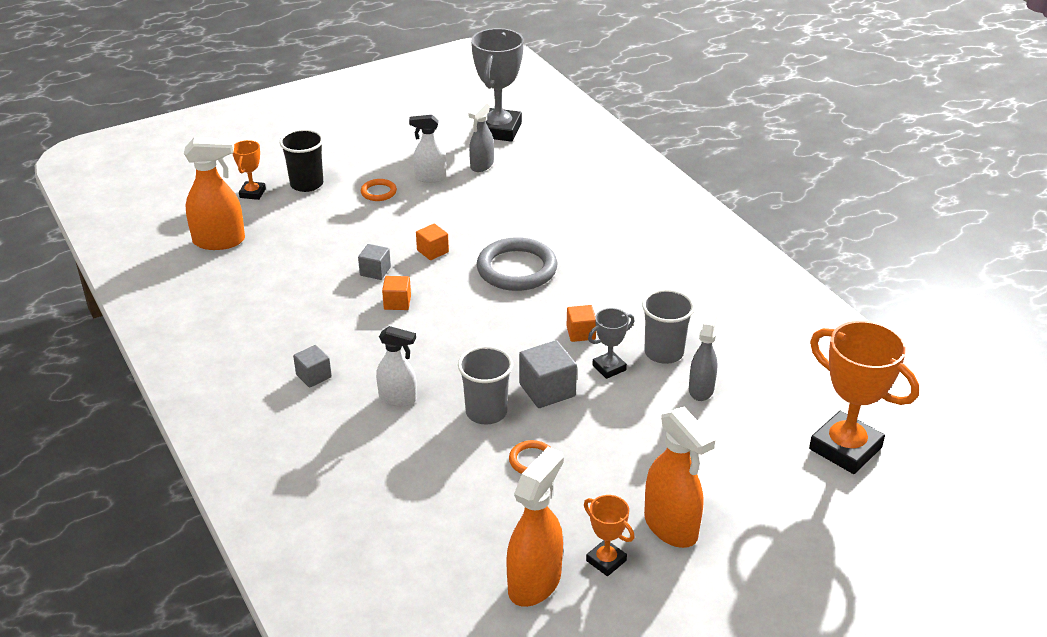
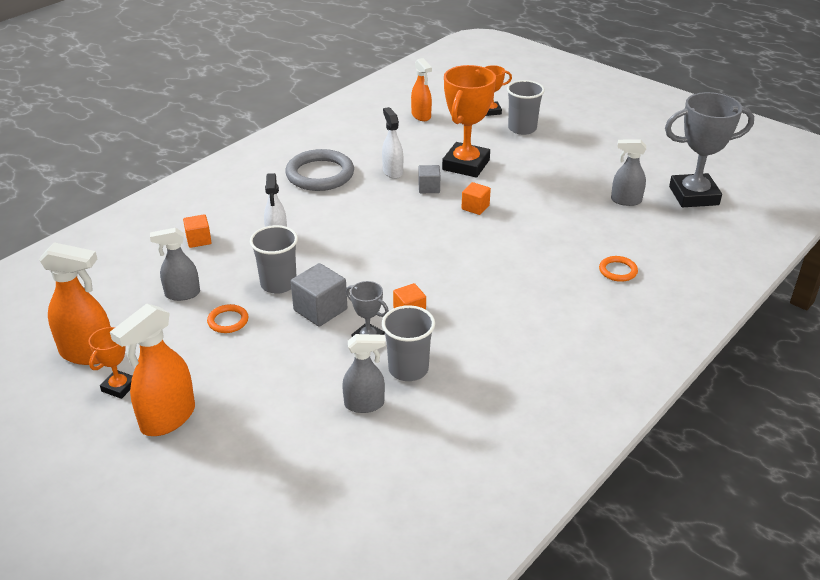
camera: 70 degrees right, 0 degrees up
orange spray bottle [184,137,245,250] -> orange spray bottle [411,58,432,121], size x0.65
black cup [280,129,323,192] -> grey cup [507,80,545,135]
grey cube [293,345,332,388] -> none
orange ring [361,179,397,201] -> orange ring moved to [599,256,638,282]
orange cube [382,276,411,310] -> orange cube moved to [183,214,212,248]
white spray bottle [409,115,446,183] -> white spray bottle moved to [382,107,403,179]
grey ring [477,237,557,291] -> grey ring moved to [285,149,354,191]
orange trophy [809,321,919,474] -> orange trophy moved to [442,65,496,178]
none -> grey spray bottle [150,228,200,301]

